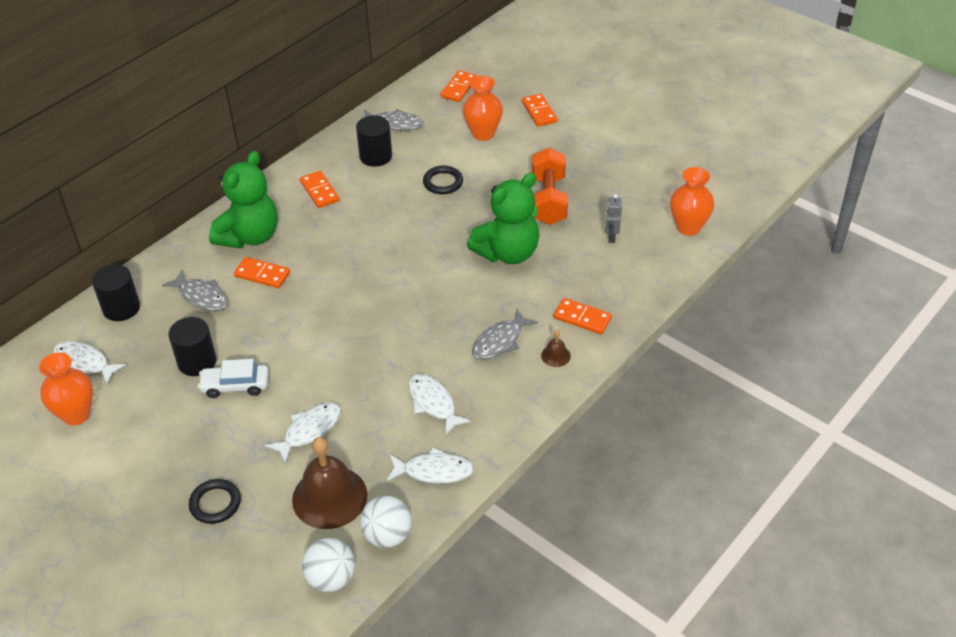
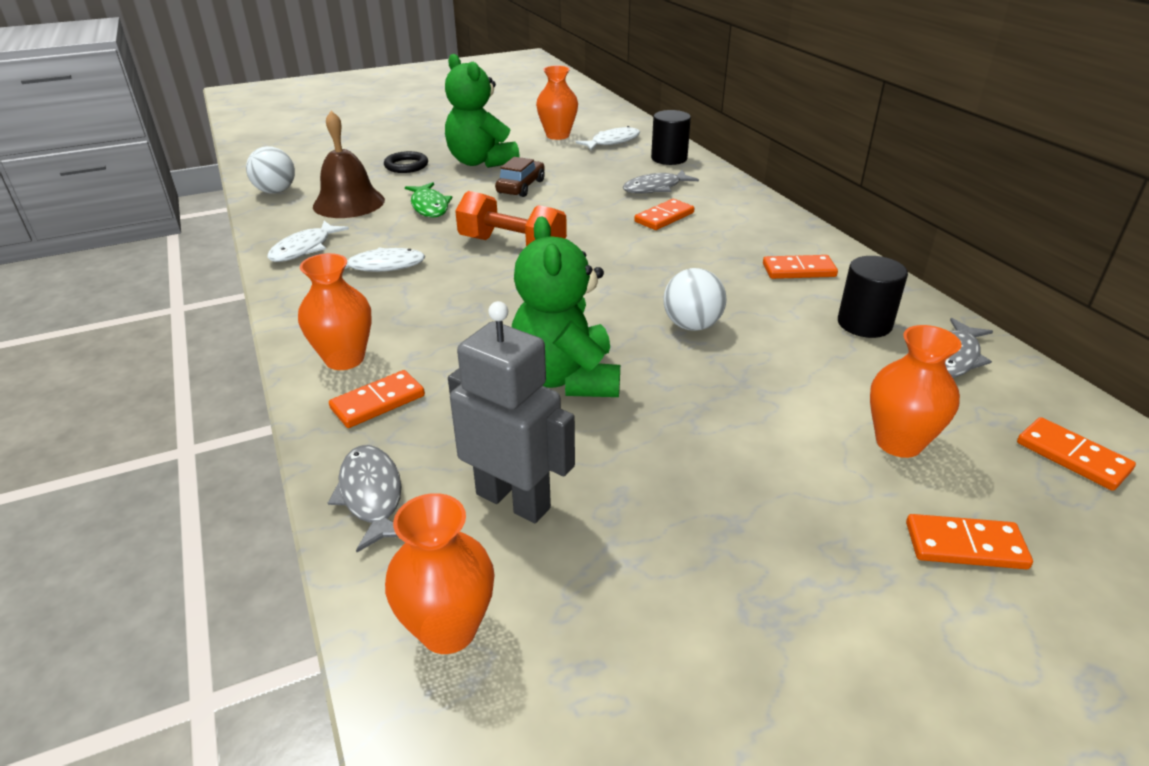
camera: 115 degrees right, 10 degrees down
black cylinder [168,317,217,376] -> none
white car [197,359,269,398] -> brown car [495,157,545,197]
green teddy bear [209,151,278,248] -> green teddy bear moved to [445,54,520,168]
white fish [265,403,341,464] -> green fish [405,182,452,217]
white ball [360,496,412,548] -> white ball moved to [663,268,727,331]
black ring [423,166,463,194] -> none
grey fish [472,309,538,360] -> grey fish moved to [328,445,401,552]
orange dumbbell [532,148,568,225] -> orange dumbbell moved to [455,191,567,246]
brown bell [541,330,571,367] -> orange vase [298,253,371,370]
grey robot [605,194,622,243] -> grey robot [448,301,575,523], size x2.08

